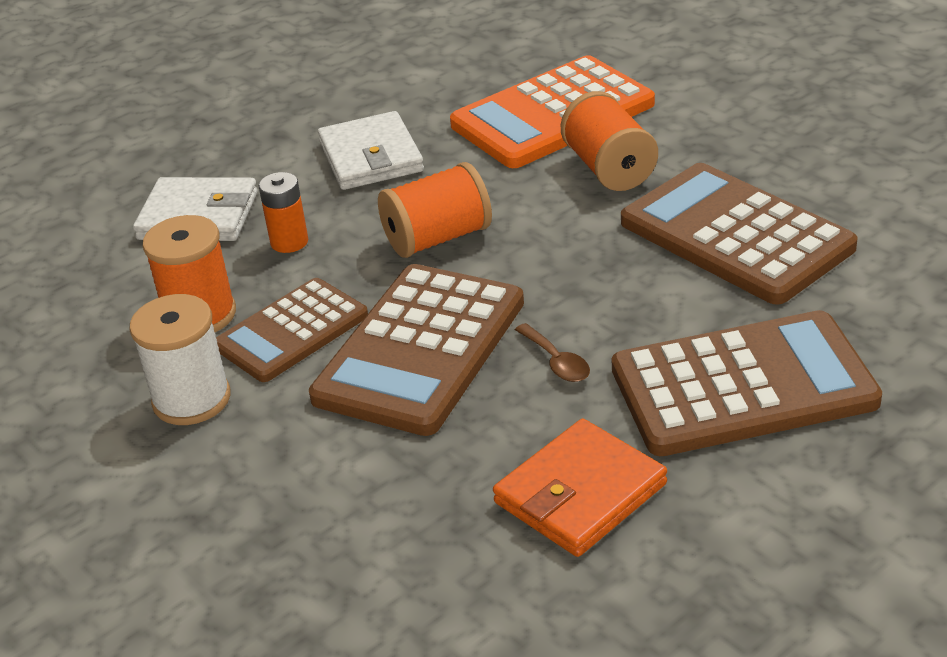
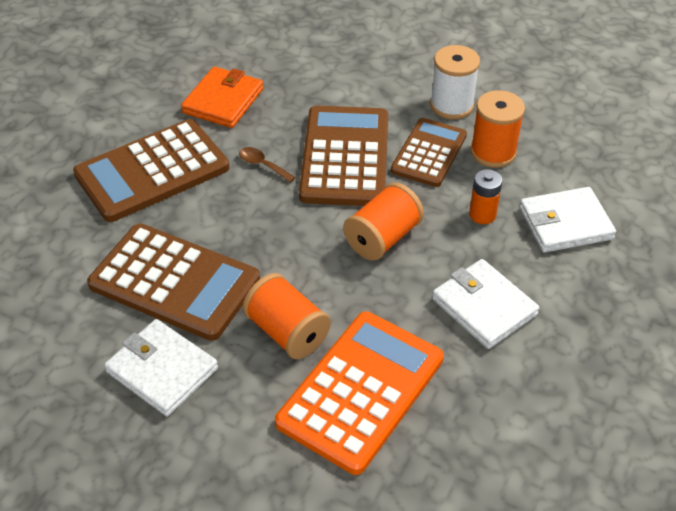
camera: 155 degrees right, 10 degrees up
none -> white wallet [104,319,218,416]

